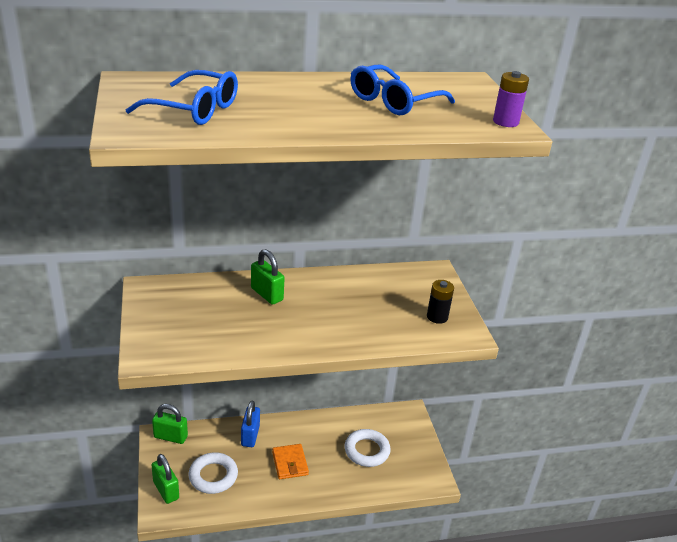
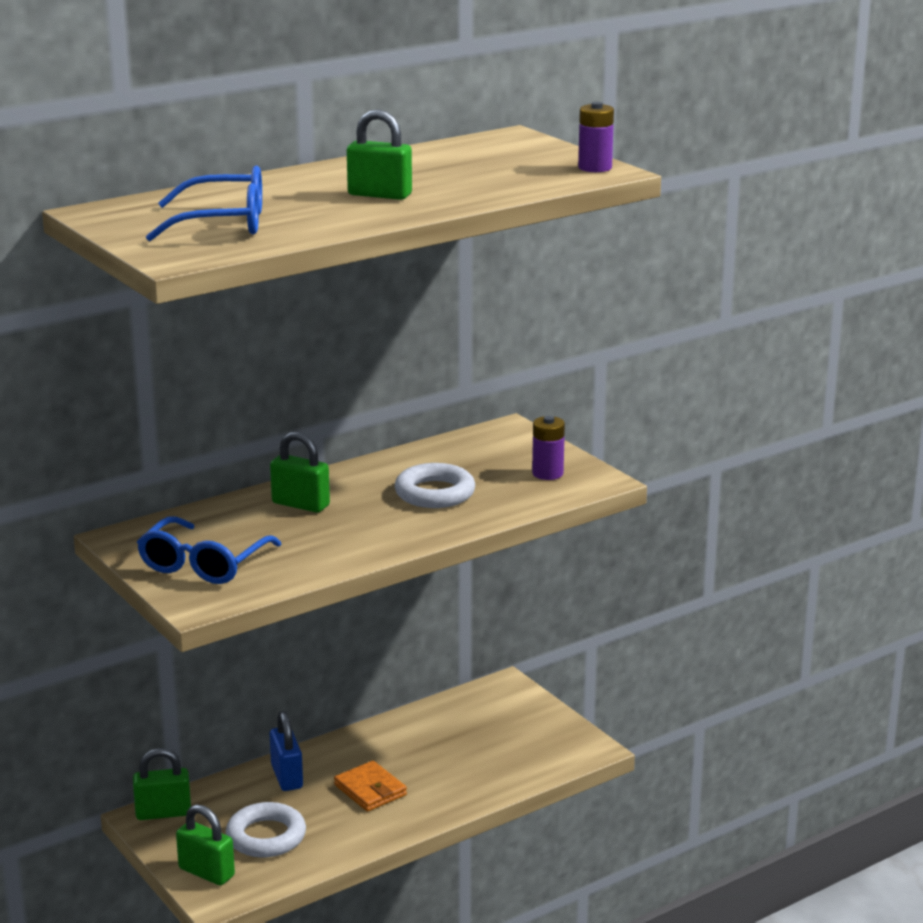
camera: 20 degrees left, 10 degrees down
white ring [345,429,391,467] -> white ring moved to [395,463,475,508]
blue glasses [350,64,455,115] -> blue glasses moved to [137,516,281,584]
black battery [427,280,454,324] -> purple battery [532,416,565,480]
none -> green padlock [347,109,412,200]

